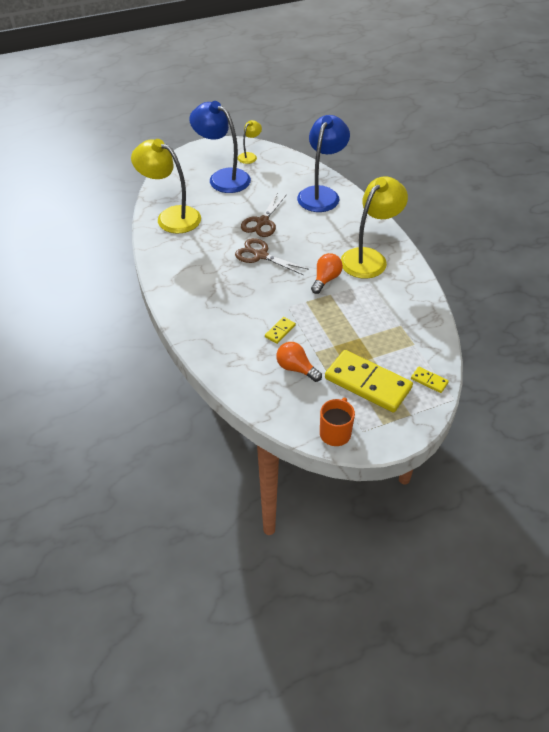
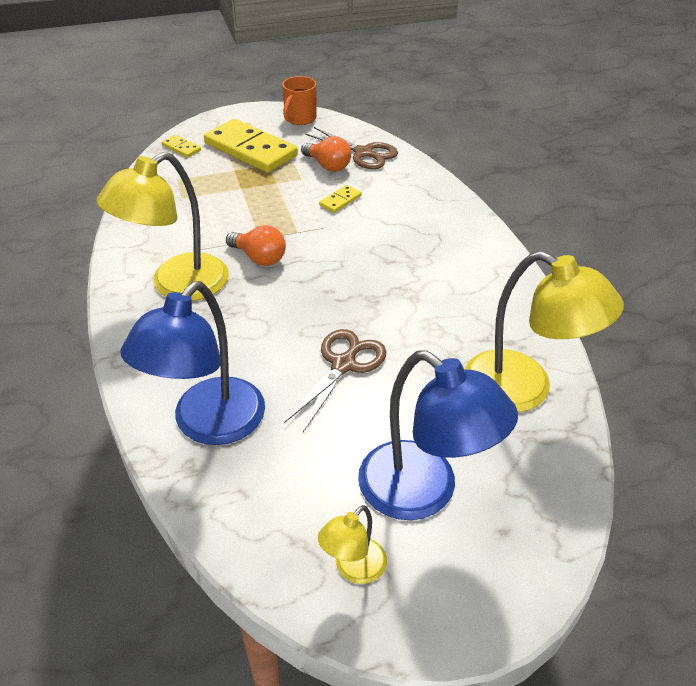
camera: 175 degrees left, 5 degrees down
brown scissors [235,238,309,275] -> brown scissors moved to [305,127,398,169]
orange light bulb [311,253,343,294] -> orange light bulb turned 90 degrees counterclockwise [226,225,286,266]

